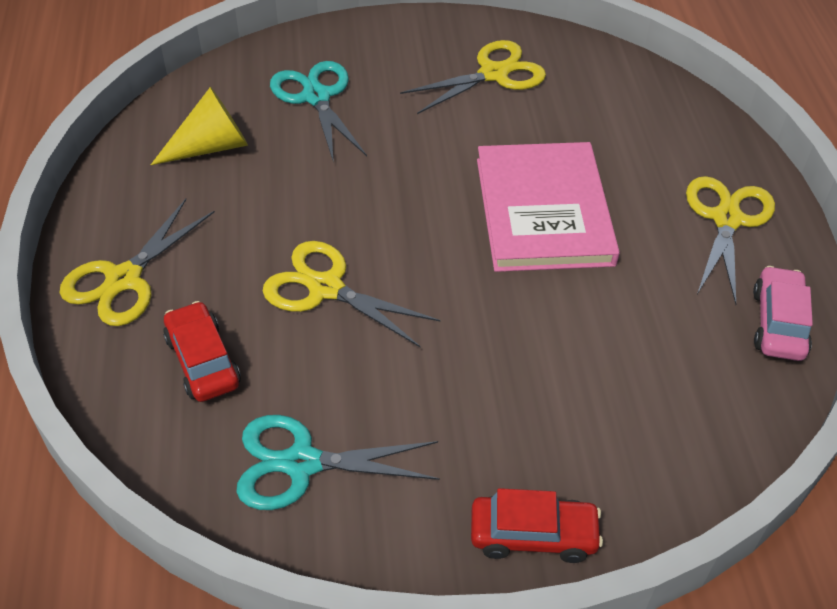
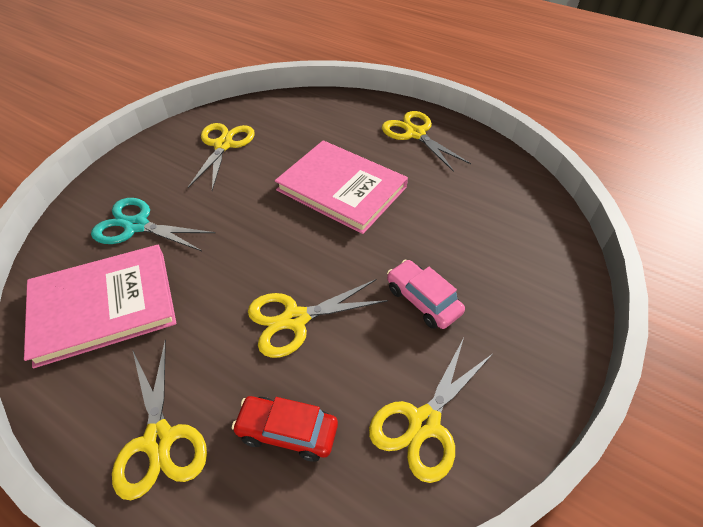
camera: 50 degrees left, 0 degrees up
yellow cone [151,87,248,165] -> pink book [24,245,176,368]
turquoise scissors [236,415,440,510] -> yellow scissors [369,338,493,483]
red car [471,488,603,563] -> none
pink car [753,266,813,361] -> pink car moved to [387,260,465,329]

